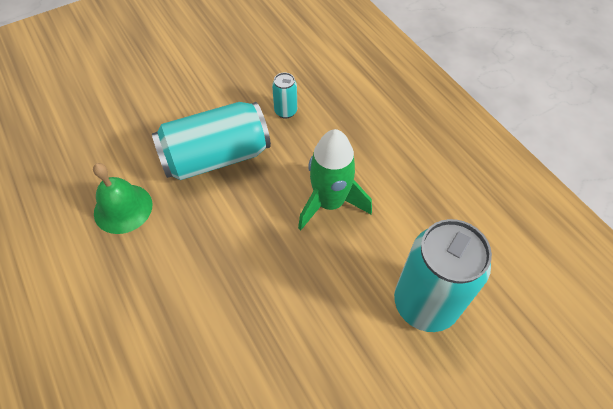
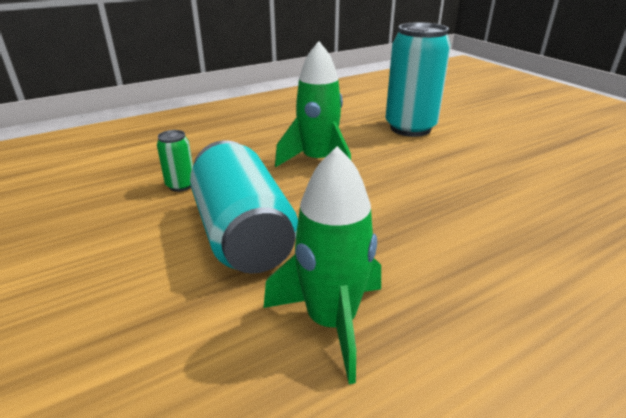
camera: 90 degrees left, 25 degrees down
green bell [93,163,152,234] -> green rocket [264,146,381,384]
turquoise can [272,73,297,119] -> green can [157,130,193,192]

